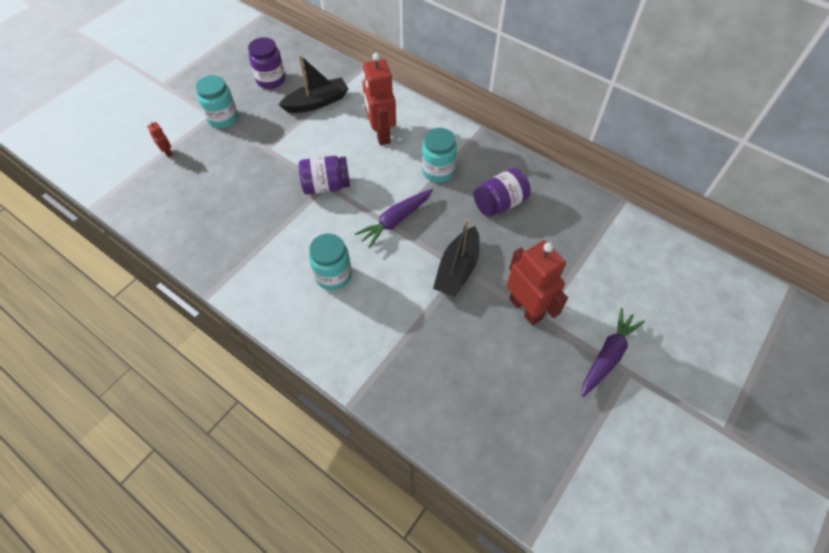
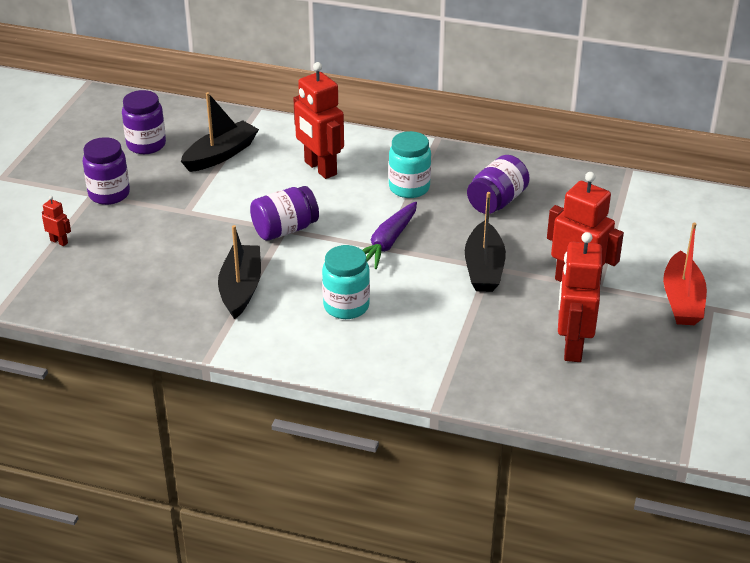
camera: 20 degrees left, 20 degrees down
turquoise jar [196,75,238,128] -> purple jar [83,137,130,205]
purple carrot [581,308,645,397] -> red boat [663,223,707,325]
none -> black boat [218,225,261,319]
none -> red robot [558,232,602,362]

